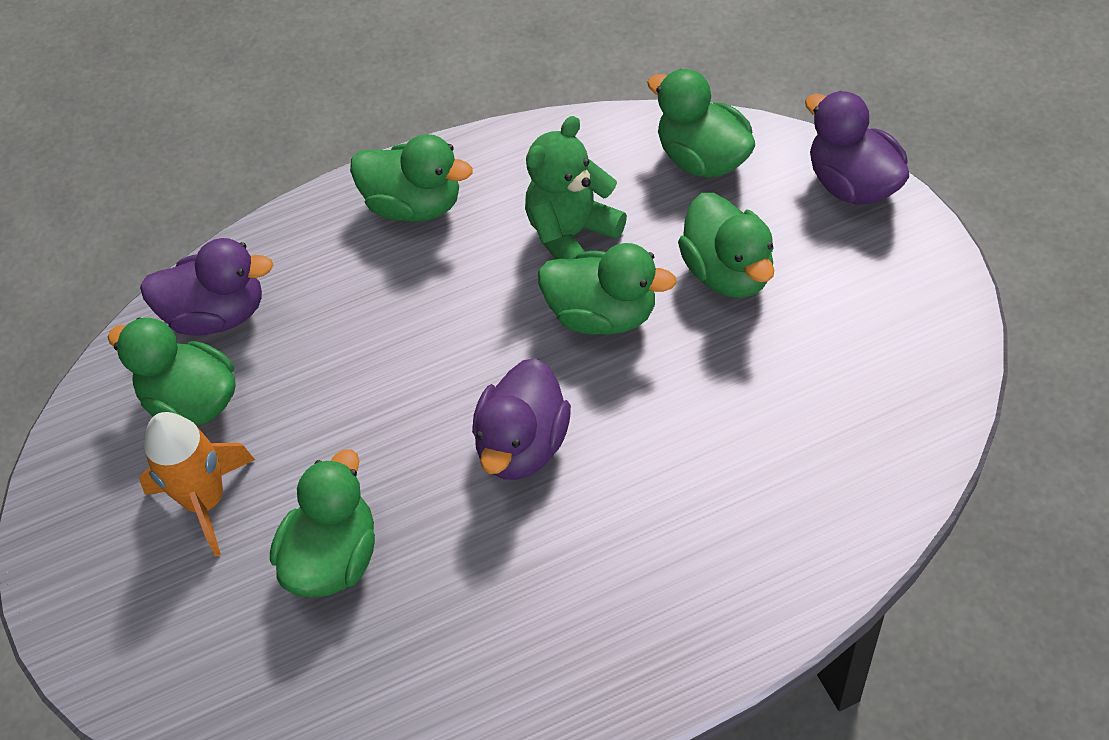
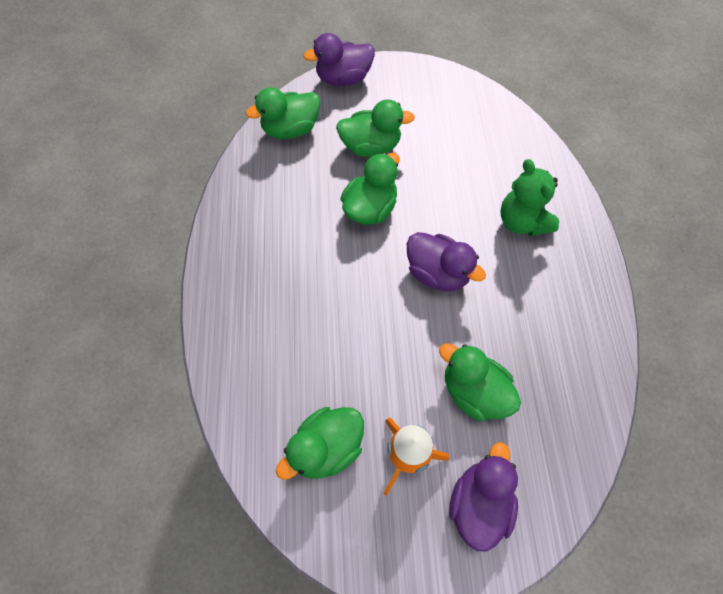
camera: 75 degrees left, 10 degrees up
purple duck [140,238,273,336] -> purple duck moved to [449,442,518,552]
green duck [350,134,472,222] -> none
green teddy bear [525,116,627,259] -> green teddy bear moved to [500,159,559,236]

